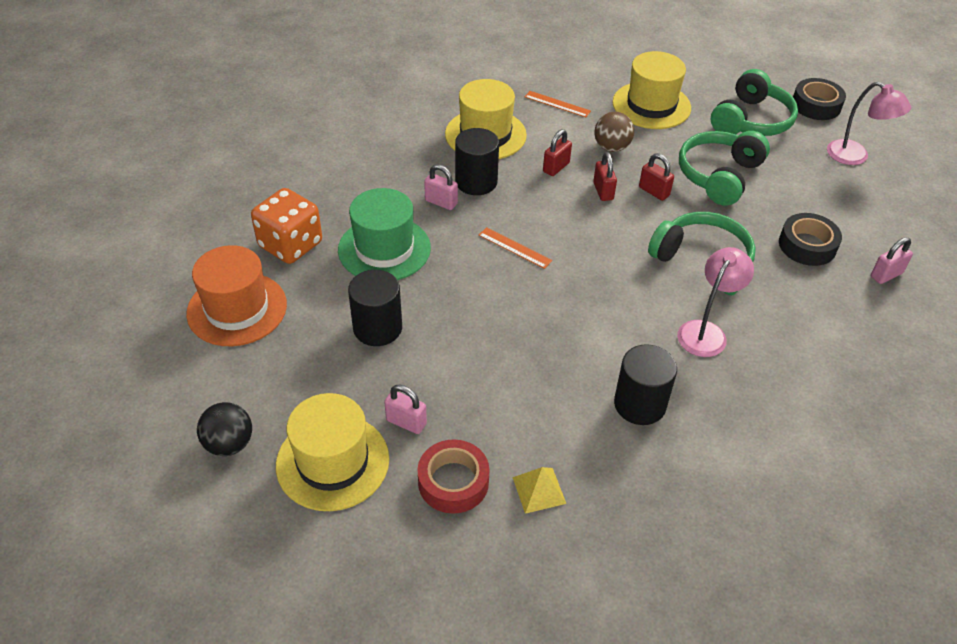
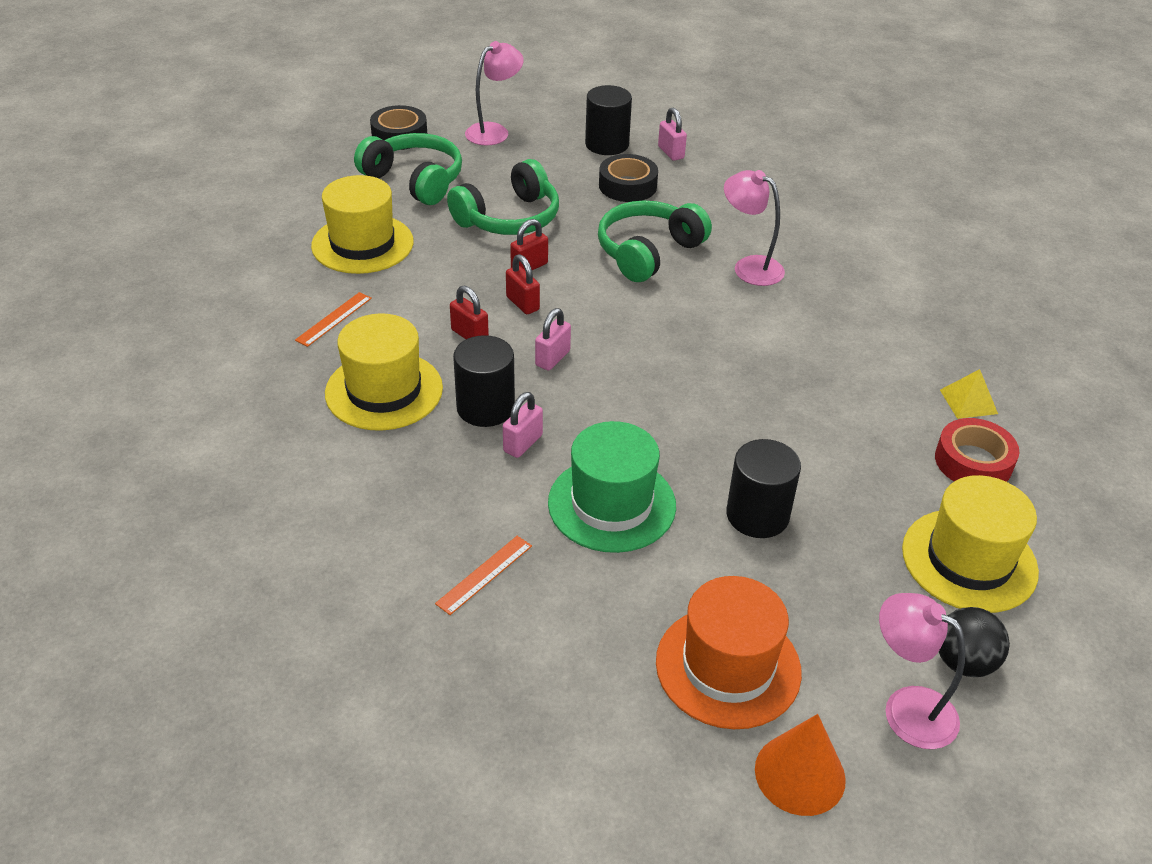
camera: 85 degrees left, 5 degrees down
orange dice [251,188,322,264] -> none
pink padlock [384,385,427,434] -> pink padlock moved to [535,308,571,371]
orange ruler [479,227,552,269] -> orange ruler moved to [435,536,532,615]
red padlock [593,152,617,201] -> red padlock turned 60 degrees clockwise [506,254,540,314]
brown ball [594,112,634,152] -> none
black cylinder [614,344,677,425] -> black cylinder moved to [585,85,632,155]
green headphones [679,131,770,206] -> green headphones turned 75 degrees counterclockwise [447,159,559,235]
none -> orange cone [755,714,846,816]
none -> pink lamp [879,593,966,749]

